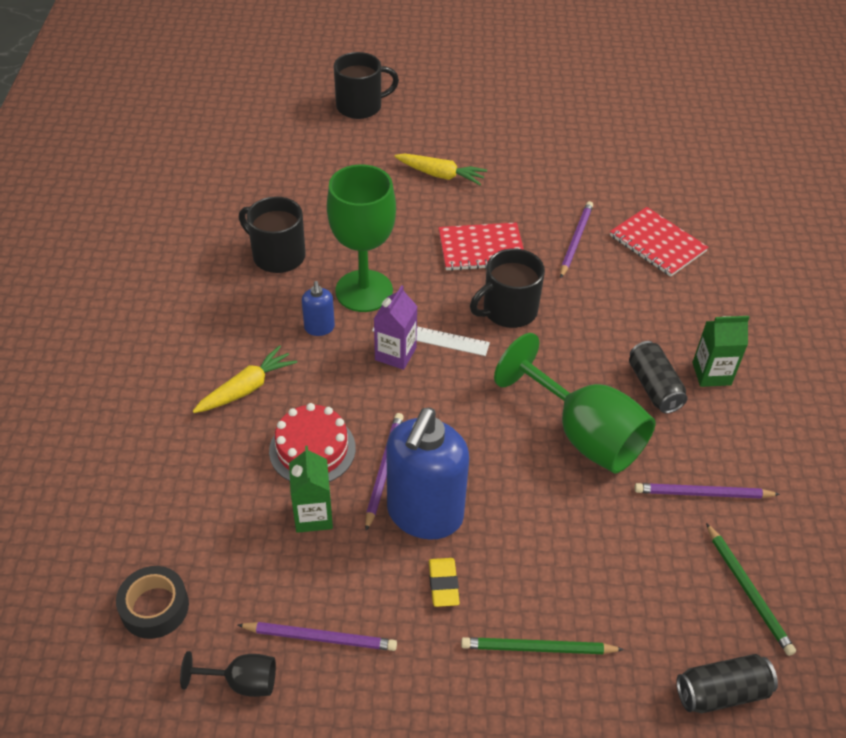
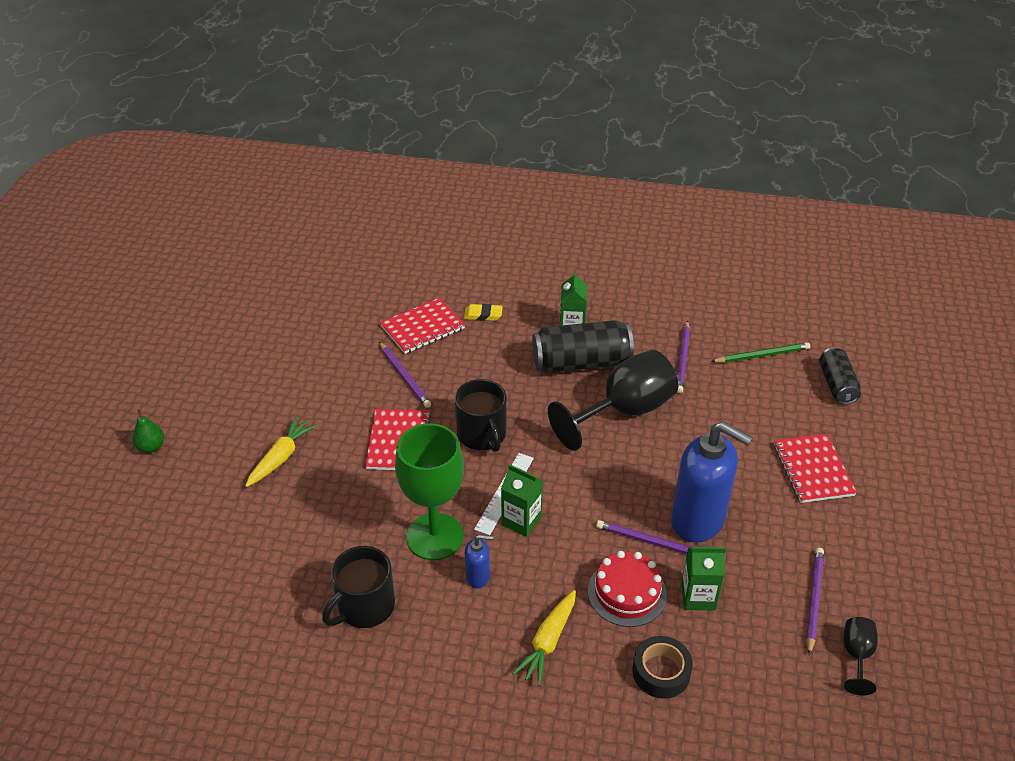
camera: 80 degrees left, 5 degrees down
black tape [116,566,189,639] -> black tape moved to [633,636,693,699]
yellow carrot [193,345,297,413] -> yellow carrot turned 120 degrees counterclockwise [512,590,576,686]
black mug [334,52,399,119] -> none
purple carton [374,285,418,370] -> green carton [501,464,543,537]
yellow eraser [429,558,460,607] -> yellow eraser moved to [464,304,503,321]
green pencil [461,637,624,654] -> red notebook [774,434,857,503]
green goblet [494,333,656,473] -> black goblet [548,350,678,451]
purple pencil [560,201,593,278] -> purple pencil turned 150 degrees counterclockwise [379,342,431,408]
black can [629,341,688,413] -> black can [532,320,634,373], size x1.65
none -> green pear [132,409,164,453]

